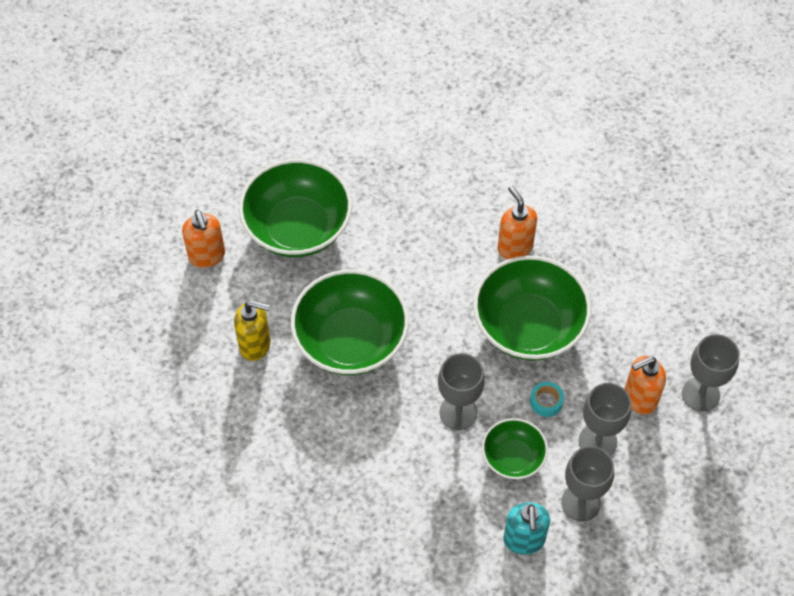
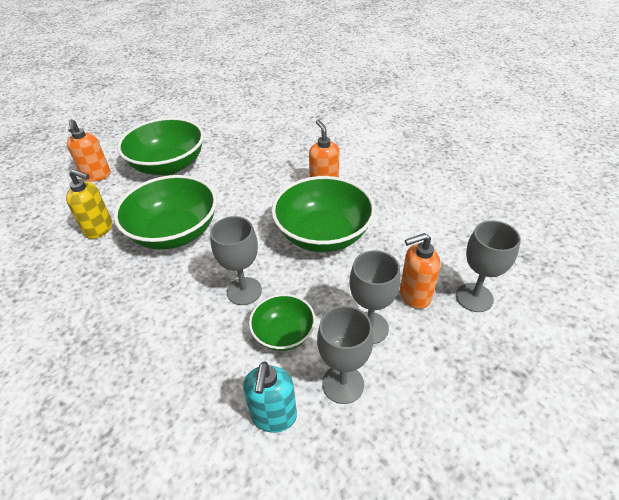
camera: 10 degrees right, 15 degrees down
turquoise tape [530,382,564,417] -> none

